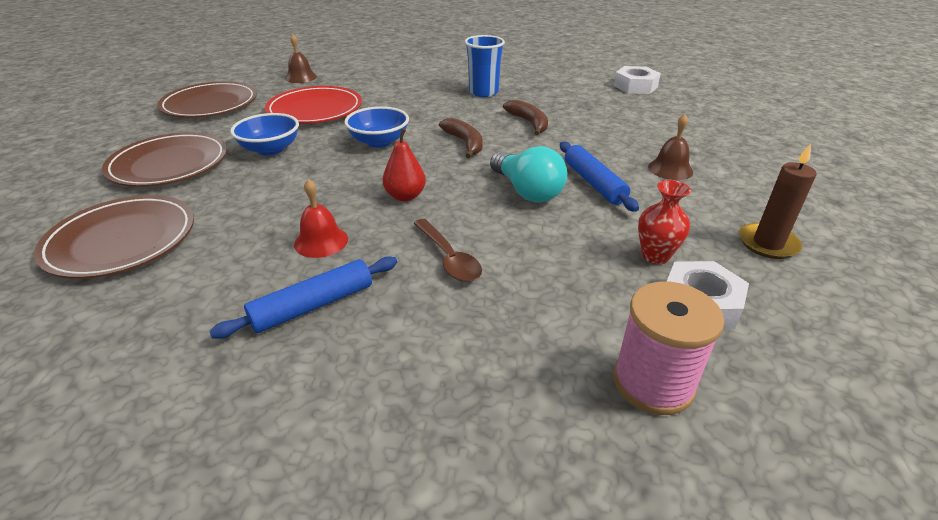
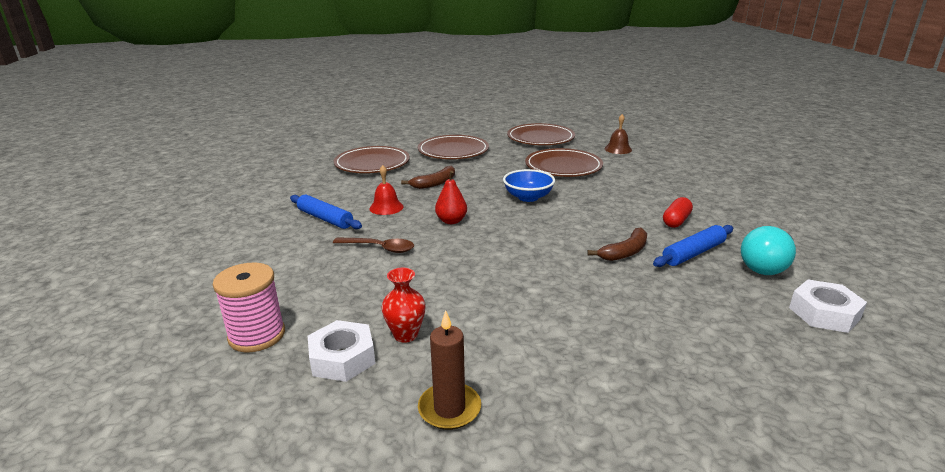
camera: 75 degrees right, 10 degrees down
blue bowl [230,113,299,156] -> none
red plate [265,86,362,124] -> brown plate [525,148,603,177]
brown spoon [414,219,482,282] -> brown spoon turned 120 degrees counterclockwise [333,237,414,253]
brown banana [439,118,483,158] -> brown banana moved to [401,166,455,189]
blue cup [465,35,505,97] -> red capsule [663,197,693,228]
turquoise light bulb [490,146,567,202] -> turquoise light bulb moved to [741,226,796,275]
blue rolling pin [560,142,639,212] -> blue rolling pin moved to [653,225,733,267]
brown bell [648,114,693,180] -> none

